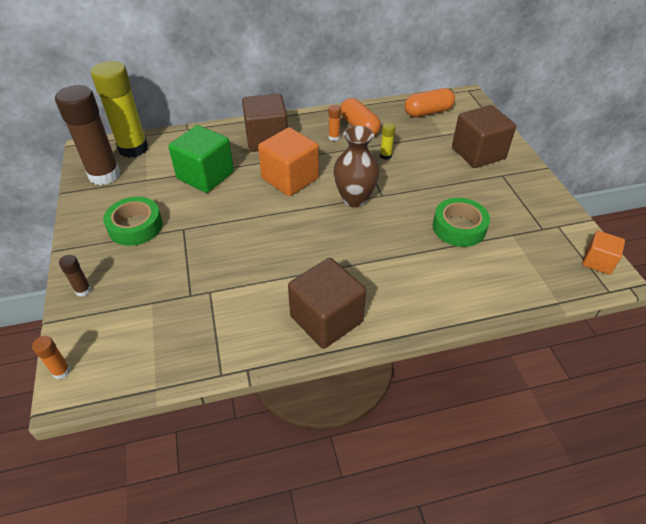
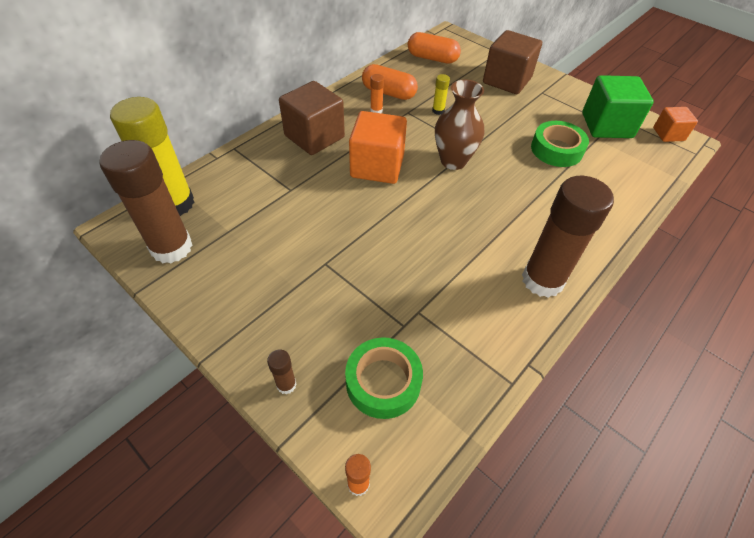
camera: 35 degrees left, 5 degrees up
green tape [103,197,163,246] -> green tape moved to [345,337,423,419]
green cube [168,125,234,193] -> green cube moved to [582,75,654,138]
brown cube [288,258,366,349] -> brown glue stick [522,176,614,298]
orange capsule [405,88,455,117] -> orange capsule turned 75 degrees clockwise [408,32,461,64]

